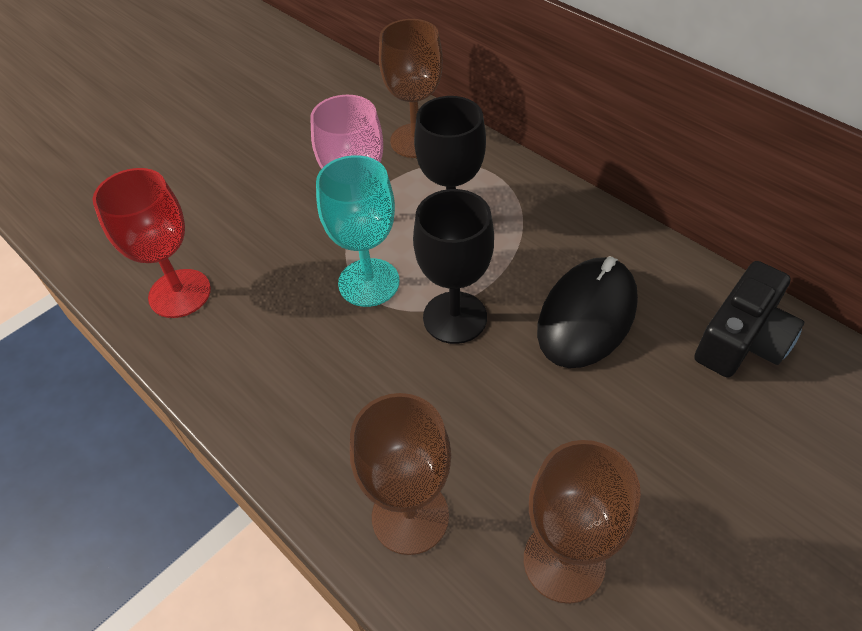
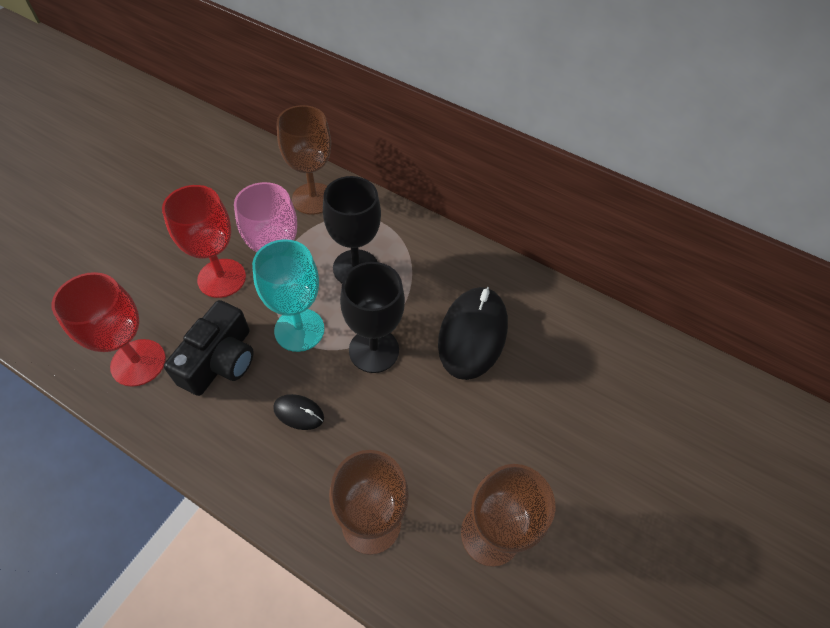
camera: 20 degrees left, 5 degrees up
black camera [694,261,804,378] -> black camera moved to [164,300,254,396]
none -> red goblet [162,185,246,298]
none -> black mouse [273,394,324,430]

